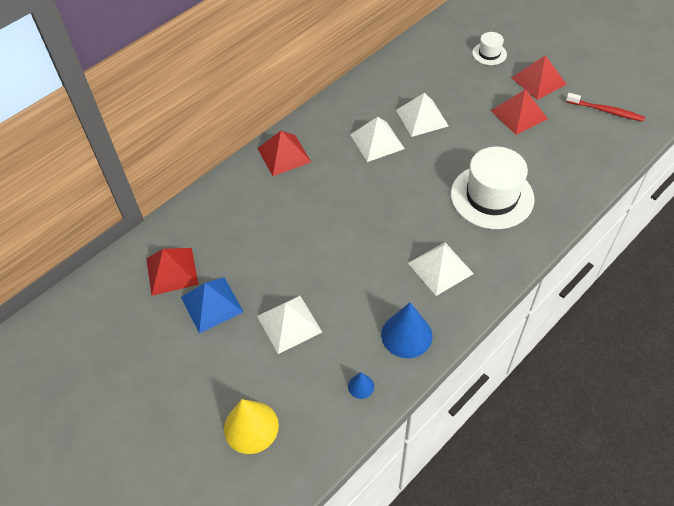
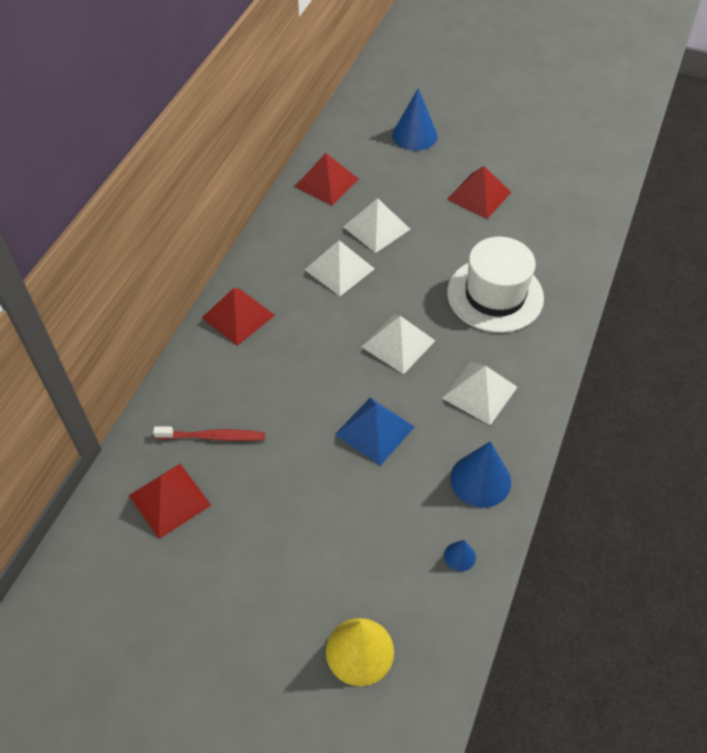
camera: 25 degrees left, 0 degrees up
blue pyramid [181,277,244,333] -> blue pyramid moved to [335,398,414,466]
white pyramid [257,296,322,354] -> white pyramid moved to [361,315,435,374]
white hat [472,32,507,65] -> blue cone [392,88,438,151]
red pyramid [511,55,567,100] -> red pyramid moved to [295,153,358,205]
red toothbrush [566,93,645,122] -> red toothbrush moved to [153,426,265,441]

